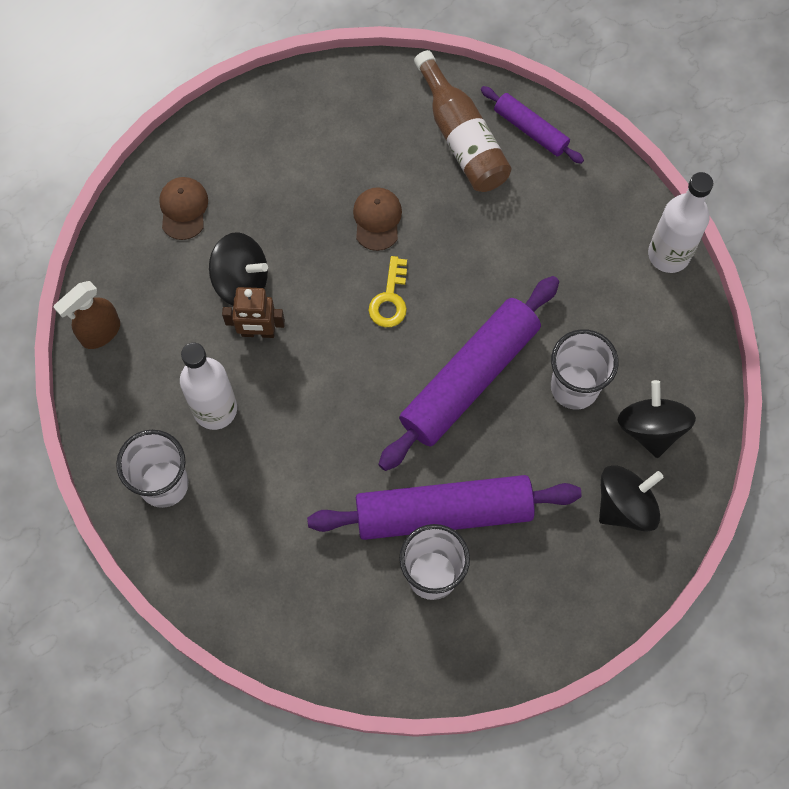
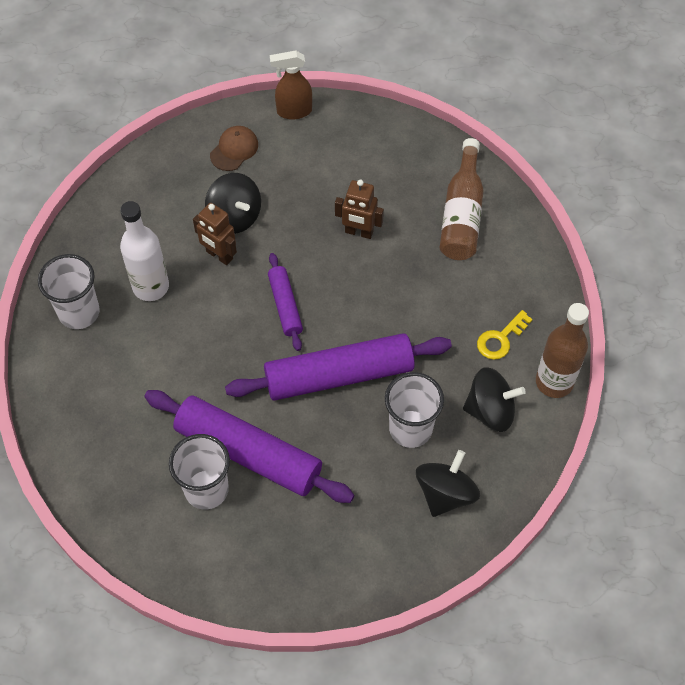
camera: 35 degrees right, 10 degrees down
brown spray bottle [54,281,120,349] -> brown spray bottle moved to [270,50,312,120]
brown cap [353,187,402,251] -> brown robot [335,179,384,239]
yellow key [368,256,407,327] -> yellow key moved to [477,310,532,360]
purple rolling pin [481,86,584,164] -> purple rolling pin moved to [268,253,303,351]
black spinning top [599,465,664,532] -> black spinning top moved to [463,367,526,432]
white bottle [648,172,713,273] -> brown bottle [536,303,589,398]

